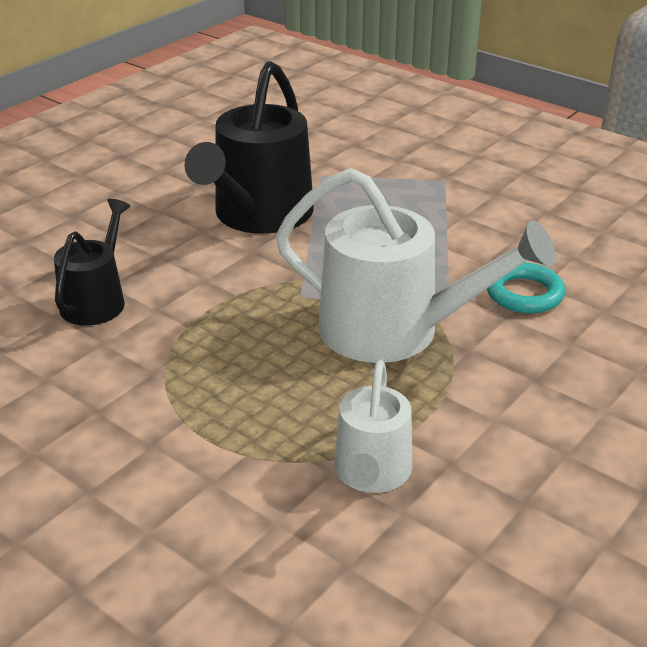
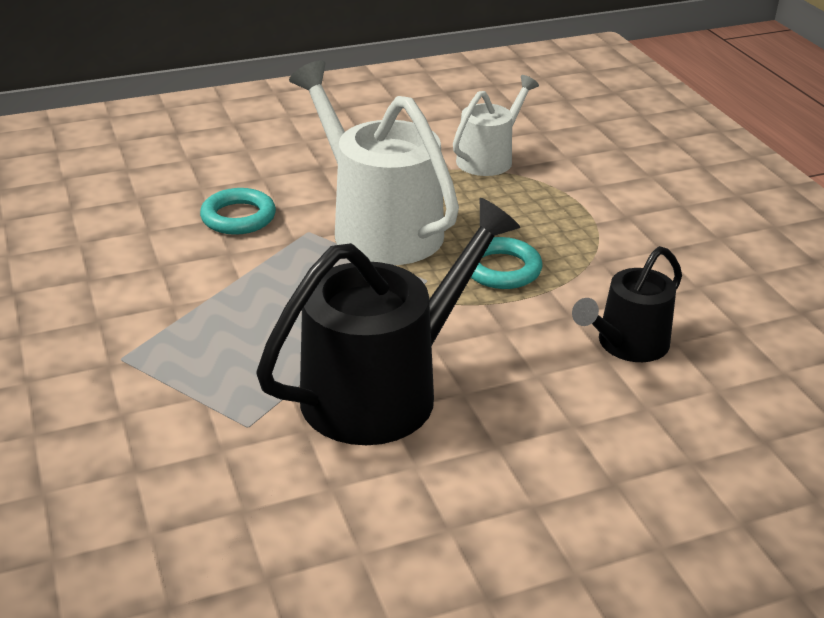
camera: 150 degrees left, 0 degrees up
none -> turquoise ring [471,237,543,289]

